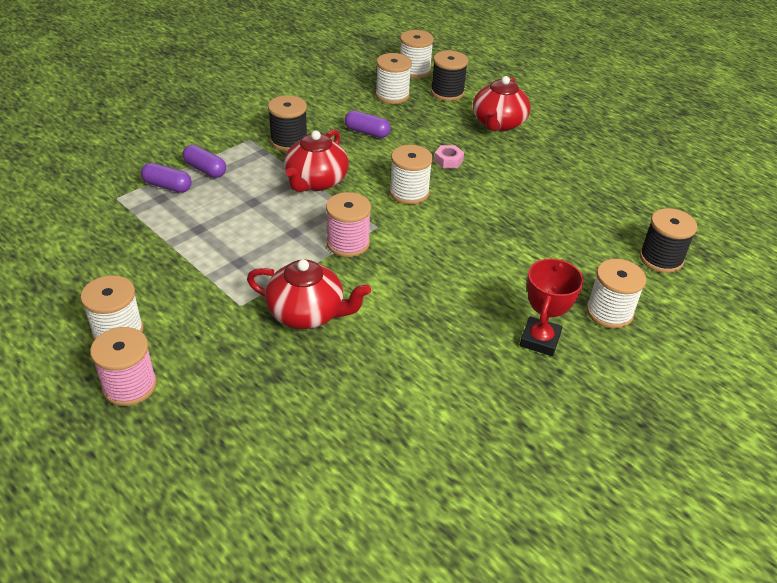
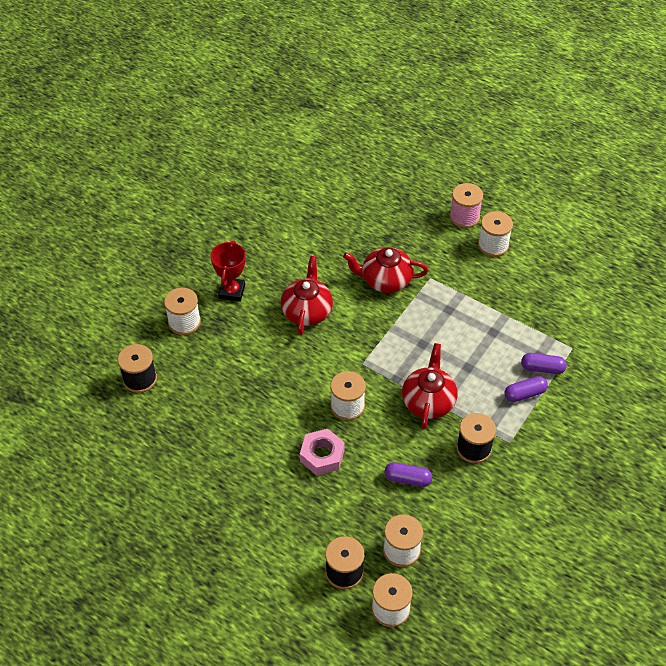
camera: 170 degrees right, 10 degrees up
purple capsule [182,145,226,178] -> purple capsule turned 45 degrees counterclockwise [505,376,548,402]
pink spool [326,192,371,257] -> none
pink nut [434,145,464,168] -> pink nut [300,429,345,476], size x1.68
red teapot [473,76,531,132] -> red teapot moved to [281,256,333,335]

